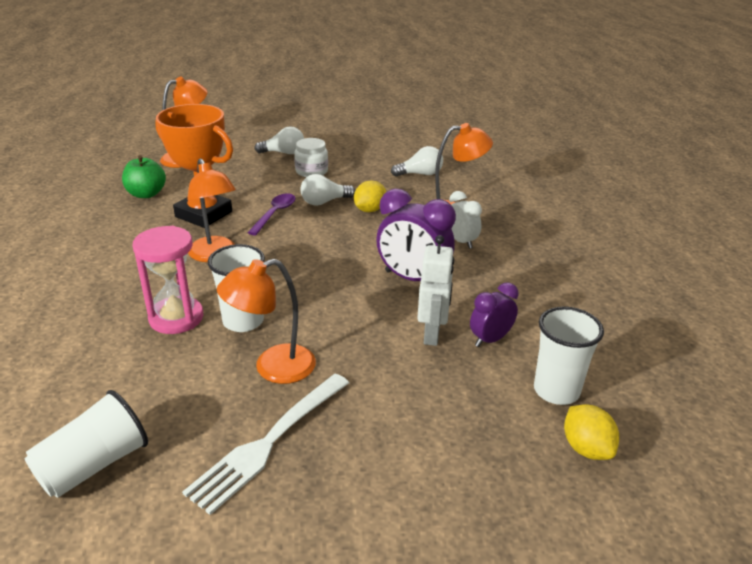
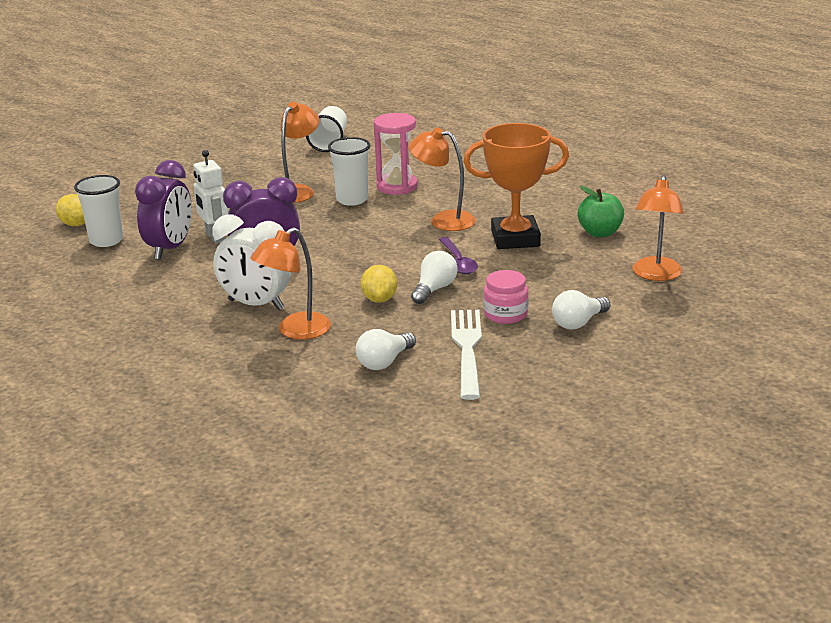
camera: 145 degrees right, 5 degrees down
white fork [182,374,349,515] -> white fork moved to [451,310,482,400]
white jar [294,138,328,177] -> pink jar [483,270,529,324]
white clock [449,191,482,249] -> white clock [212,214,291,310], size x1.69
purple clock [470,282,519,347] -> purple clock [135,160,192,260], size x1.69

